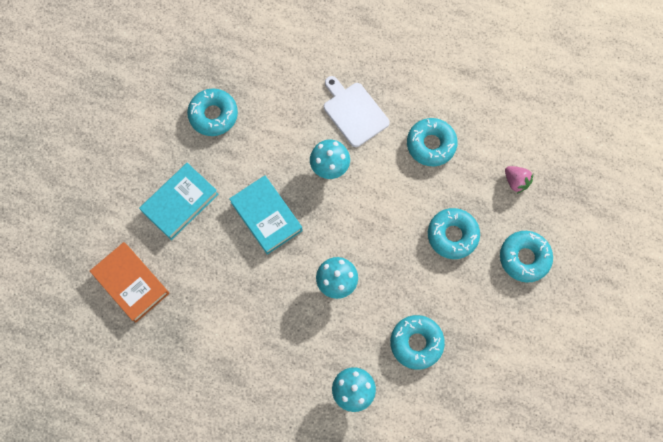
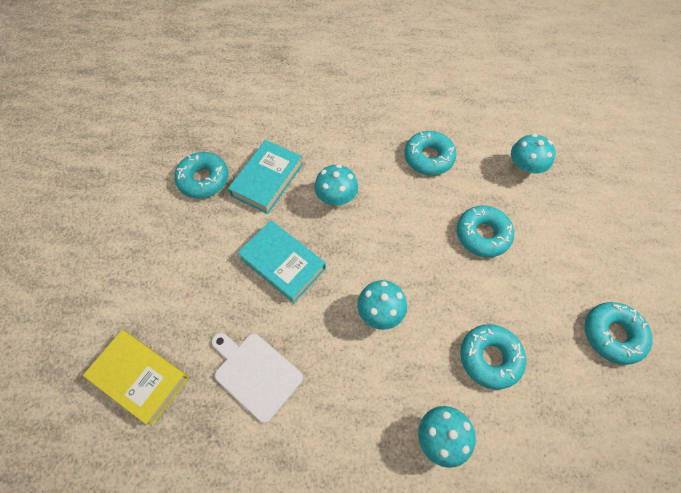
camera: 15 degrees left, 10 degrees down
orange book [90,242,169,323] -> yellow book [83,330,189,425]
turquoise book [139,163,219,240] -> turquoise book moved to [228,140,303,214]
white cutting board [324,76,390,147] -> white cutting board moved to [211,333,303,423]
turquoise donut [500,231,553,283] -> turquoise donut moved to [585,302,653,365]
pink strawberry [505,166,533,194] -> turquoise mushroom [511,134,556,179]

